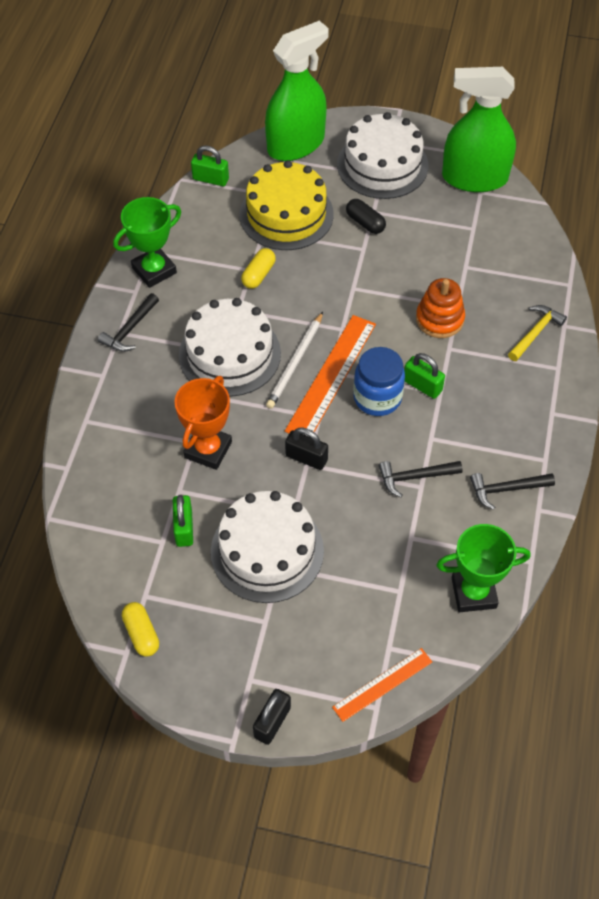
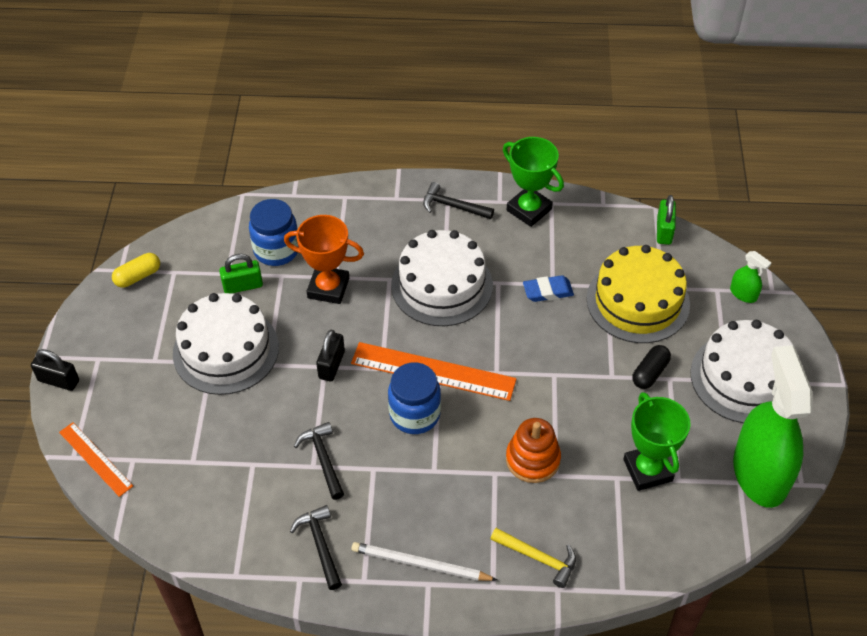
camera: 80 degrees right, 5 degrees down
yellow capsule [241,248,276,289] -> blue eraser [523,275,574,302]
green spray bottle [265,21,329,161] -> green spray bottle [730,251,771,303], size x0.41
white pencil [266,312,323,409] -> white pencil moved to [351,542,497,581]
green padlock [404,353,445,399] -> none
green trophy [436,524,530,612] -> green trophy moved to [623,392,691,491]
none -> blue jar [249,199,298,266]

